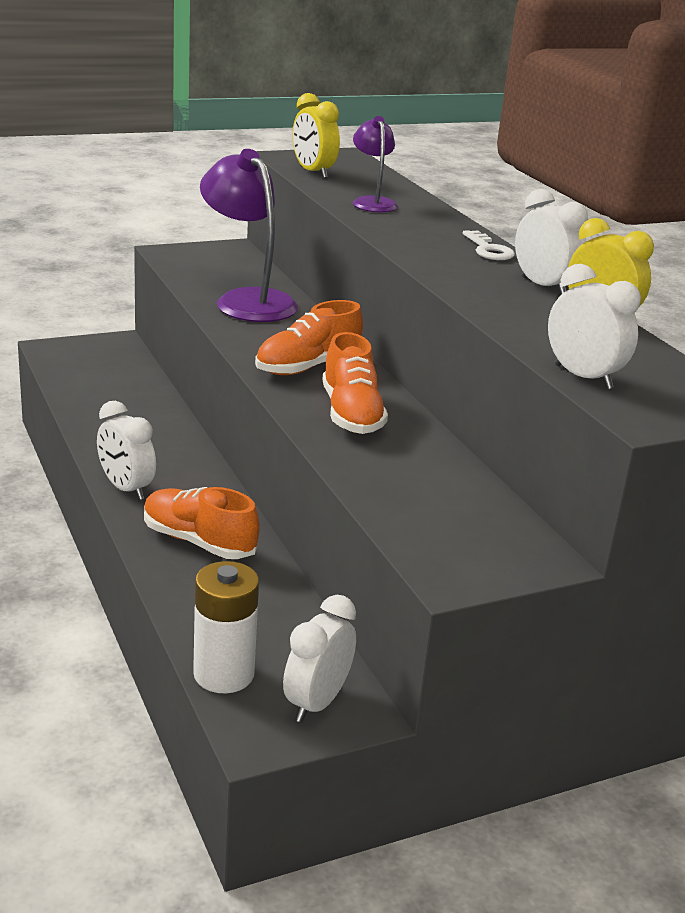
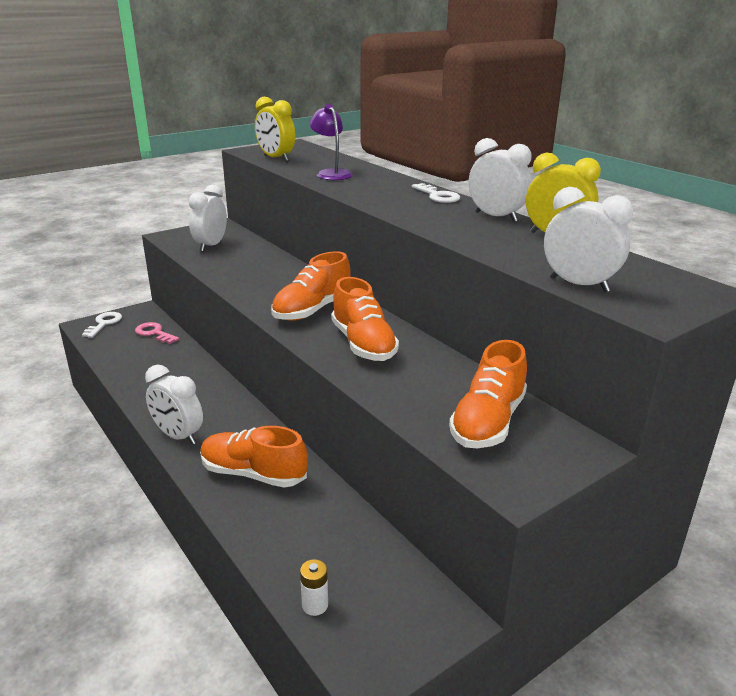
camera: 10 degrees left, 0 degrees up
white battery [193,561,259,693] -> white battery [300,559,328,616], size x0.47
purple lamp [200,149,298,322] -> none
white clock [283,595,356,723] -> white clock moved to [188,185,227,252]
none -> white key [82,312,122,338]
none -> pink key [135,322,180,344]
none -> orange shoe [449,340,527,448]

